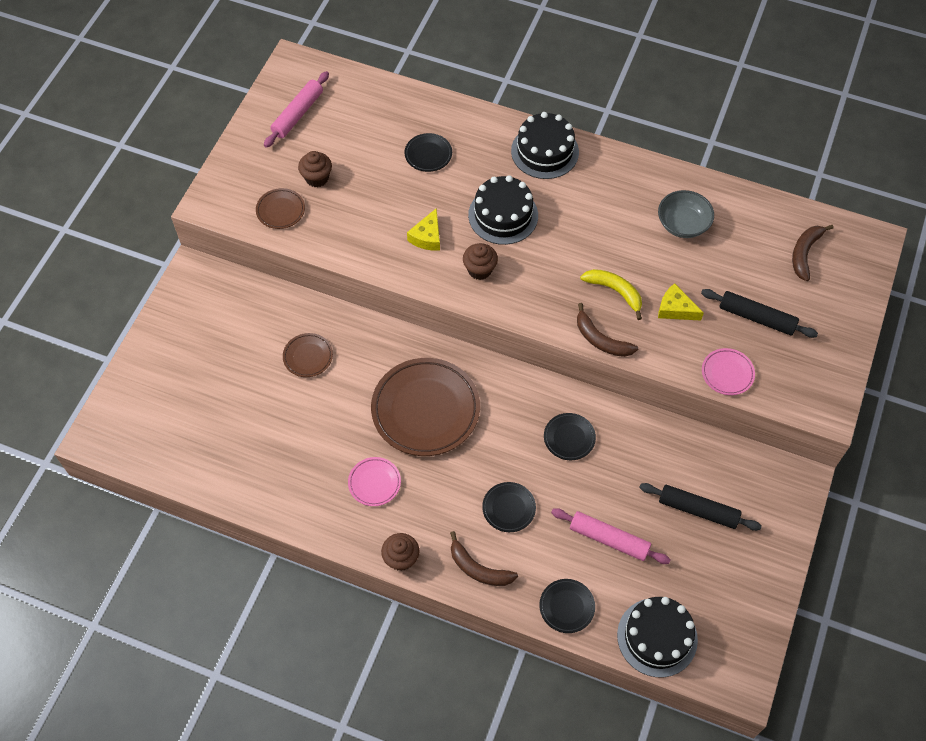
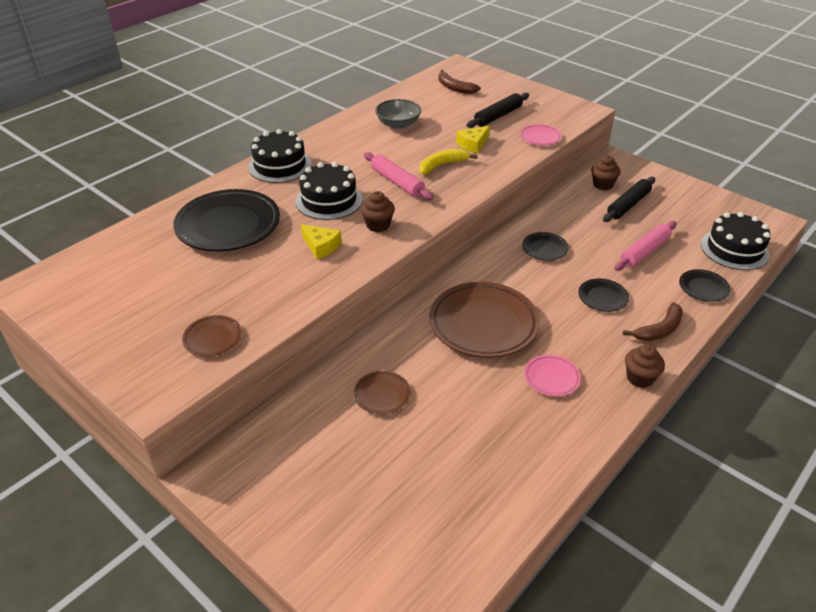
camera: 70 degrees left, 20 degrees down
pink rolling pin [264,71,329,148] -> pink rolling pin moved to [364,152,433,200]
brown cupcake [298,151,332,187] -> brown cupcake moved to [591,155,620,190]
black plate [404,133,452,172] -> black plate [173,189,280,251], size x2.12
brown banana [577,303,638,357] -> none

